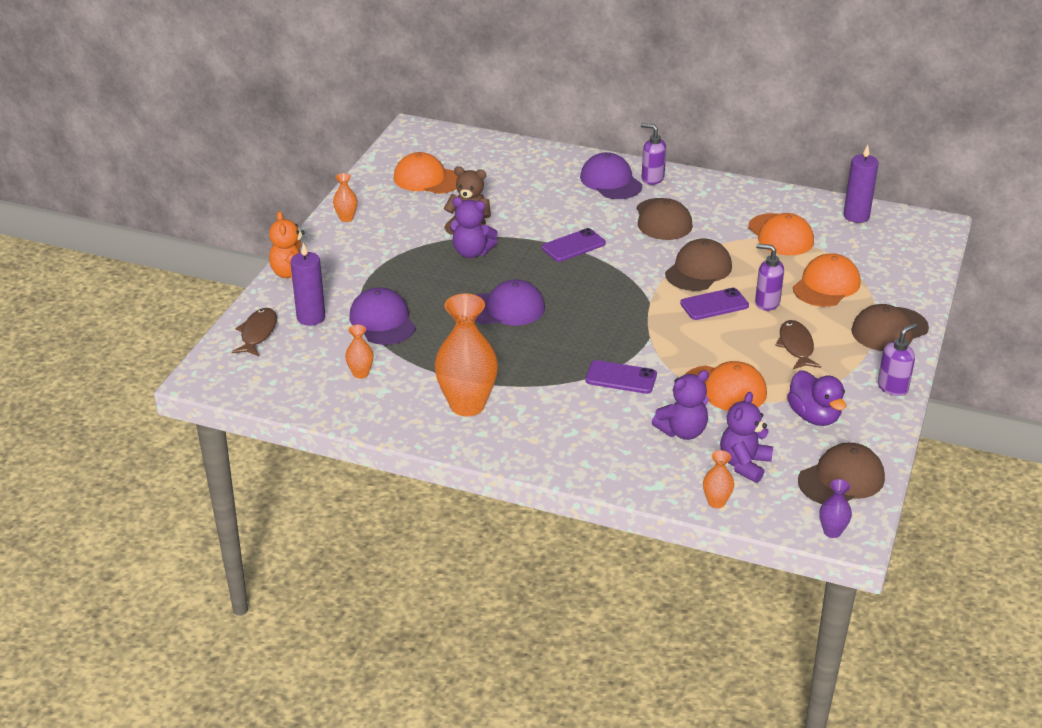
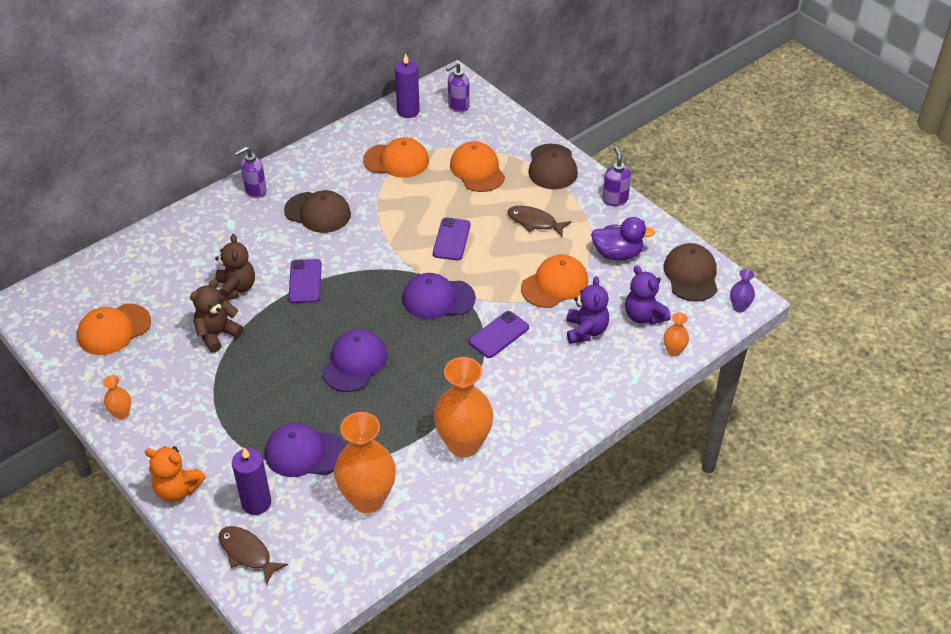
camera: 60 degrees left, 10 degrees up
orange vase [345,325,373,379] -> orange vase [334,412,396,513], size x2.18
purple teddy bear [450,197,498,258] -> none
purple cap [580,152,642,199] -> purple cap moved to [402,273,476,319]
brown cap [665,238,732,291] -> none
purple soap dispenser [755,243,784,311] -> purple soap dispenser moved to [446,62,469,112]
none -> brown teddy bear [215,234,255,303]

